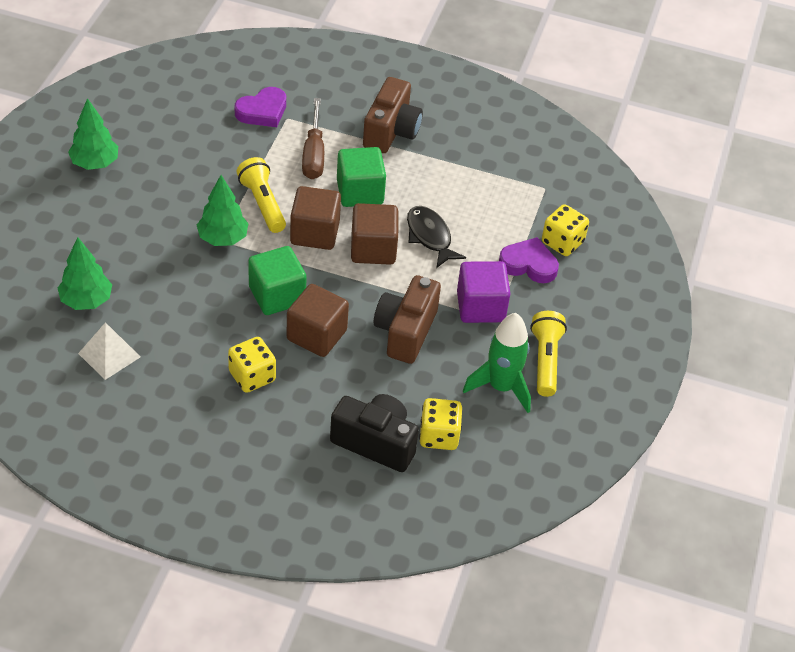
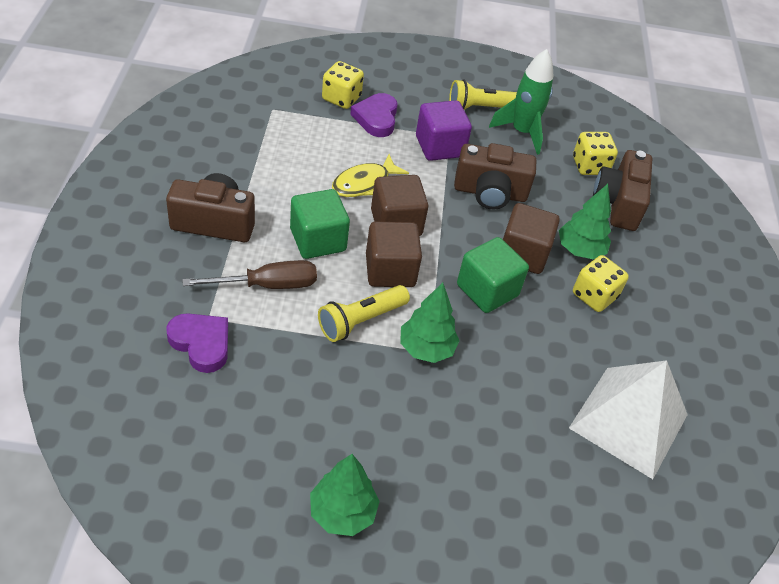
camera: 105 degrees left, 0 degrees up
green tree [58,237,112,310] -> green tree moved to [559,184,611,259]
white pyramid [78,322,140,380] -> white pyramid [569,360,688,479], size x1.86
black camera [330,394,419,472] -> brown camera [593,150,652,231]
black fish [407,206,466,268] -> yellow fish [332,154,409,197]

